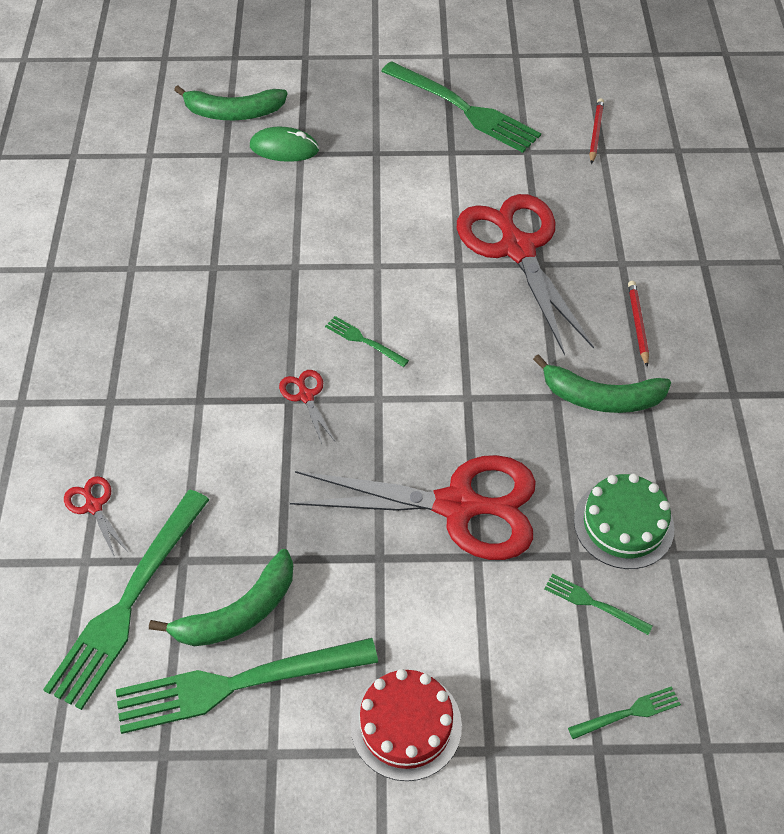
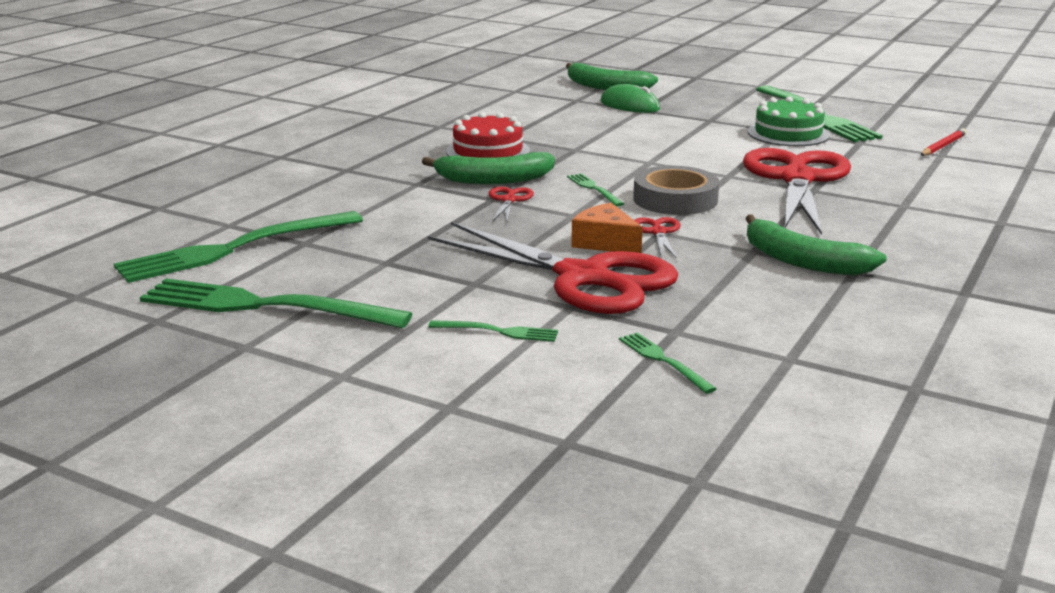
camera: 30 degrees right, 30 degrees down
red scissors [64,476,129,558] -> red scissors moved to [635,217,680,259]
green banana [149,549,293,646] -> green banana moved to [422,152,555,185]
red cake [351,669,462,781] -> red cake moved to [446,112,530,158]
green fork [568,686,681,739] -> green fork moved to [428,320,558,342]
green cake [574,473,675,569] -> green cake moved to [748,96,830,146]
red pencil [628,281,649,367] -> none
none -> orange cheese [571,203,643,253]
none -> grey tape [633,166,719,215]

